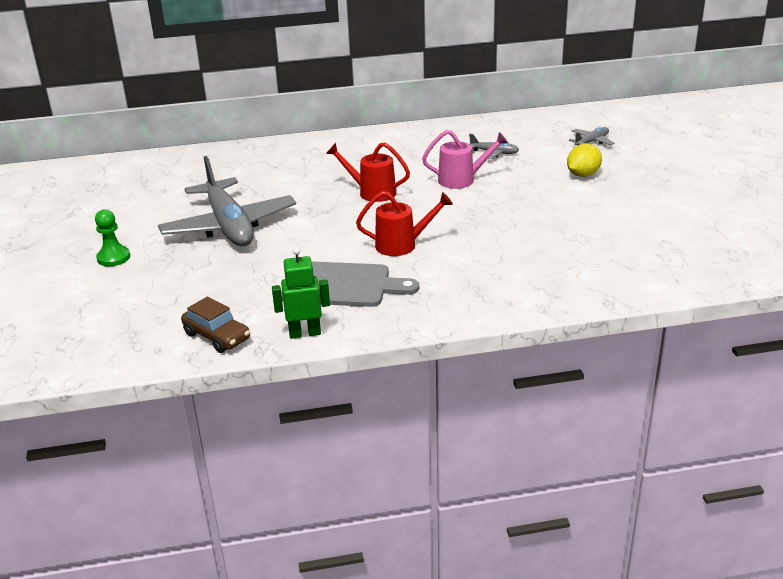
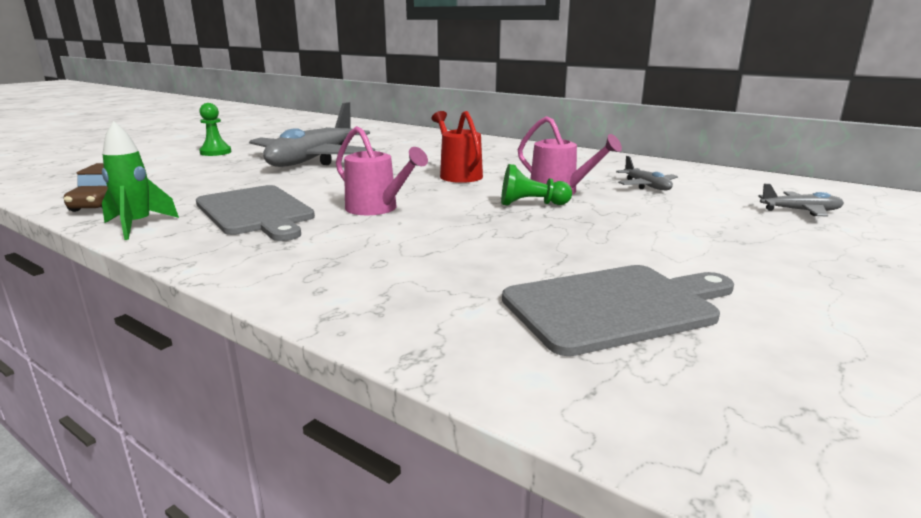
camera: 45 degrees right, 10 degrees down
green robot [272,247,330,339] -> green rocket [102,121,179,240]
red watering can [356,191,453,256] -> pink watering can [336,126,428,215]
yellow lemon [567,144,602,177] -> none
none -> green pawn [501,164,572,206]
none -> grey cutting board [502,265,734,356]

